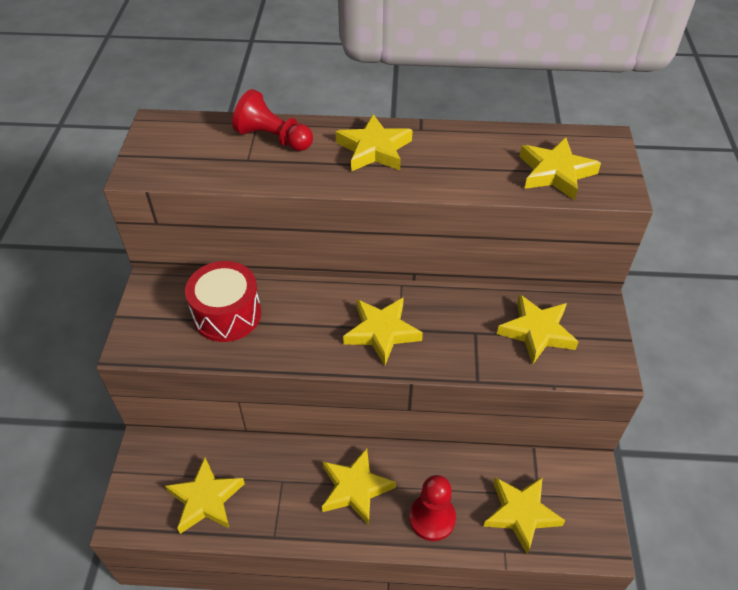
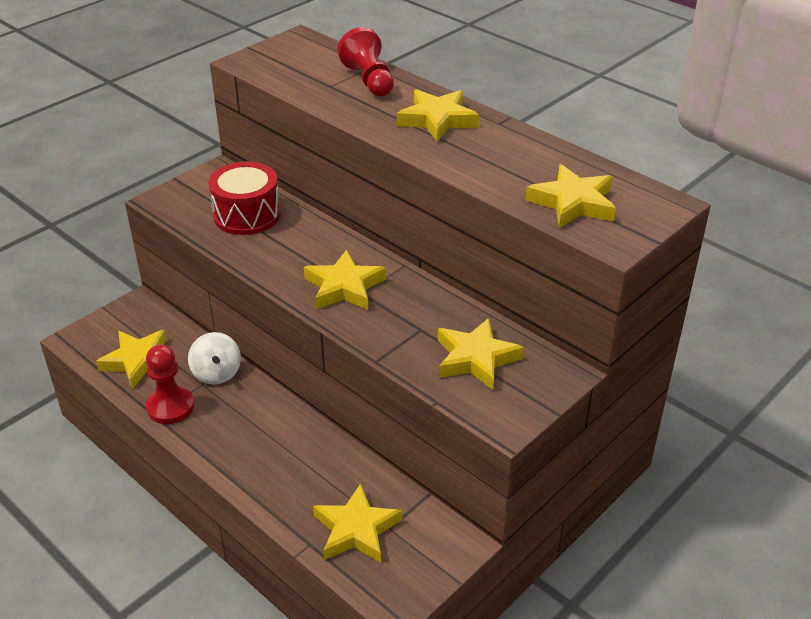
camera: 40 degrees right, 10 degrees down
yellow star [322,448,396,525] -> none
red pawn [409,475,456,541] -> red pawn moved to [146,344,194,424]
none -> white spinning top [188,332,241,384]

